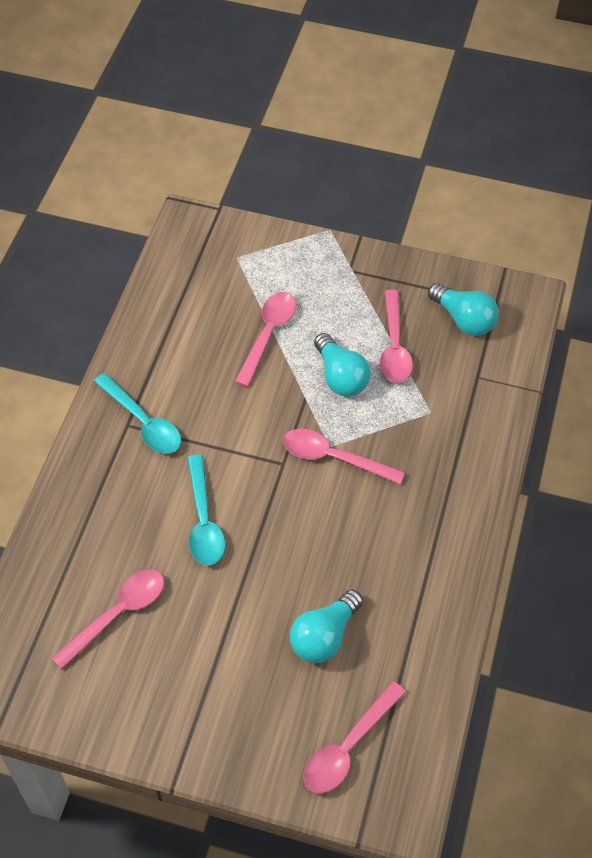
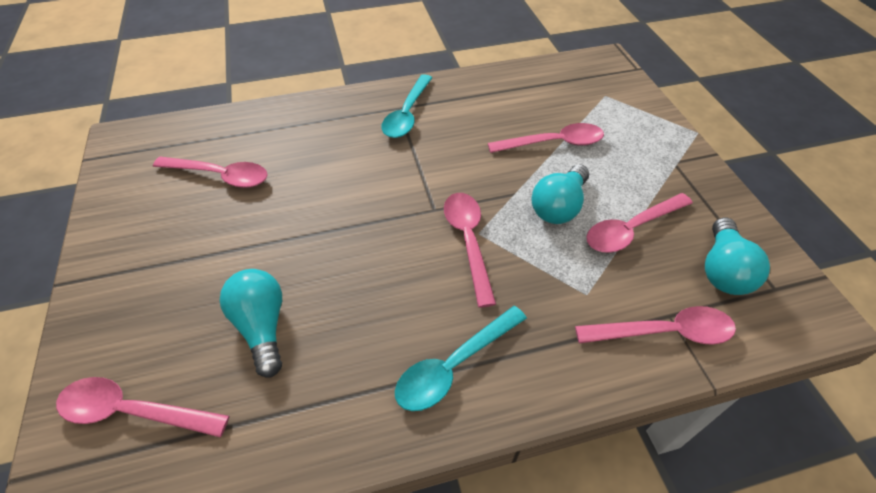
camera: 60 degrees right, 5 degrees down
turquoise spoon [187,455,225,565] -> turquoise spoon moved to [395,306,527,411]
turquoise light bulb [290,589,363,663] -> turquoise light bulb turned 60 degrees clockwise [219,269,282,377]
none -> pink spoon [575,306,736,345]

